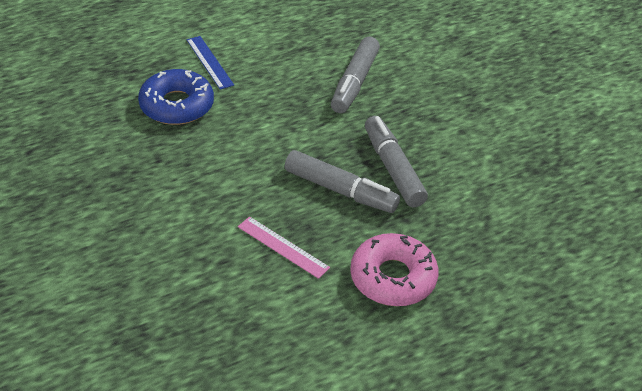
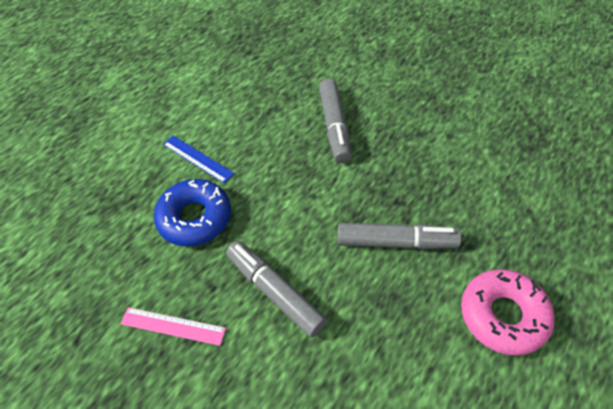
camera: 20 degrees left, 10 degrees up
pink ruler [238,216,330,279] -> pink ruler moved to [120,307,226,346]
grey marker [365,116,428,207] -> grey marker moved to [226,241,327,337]

